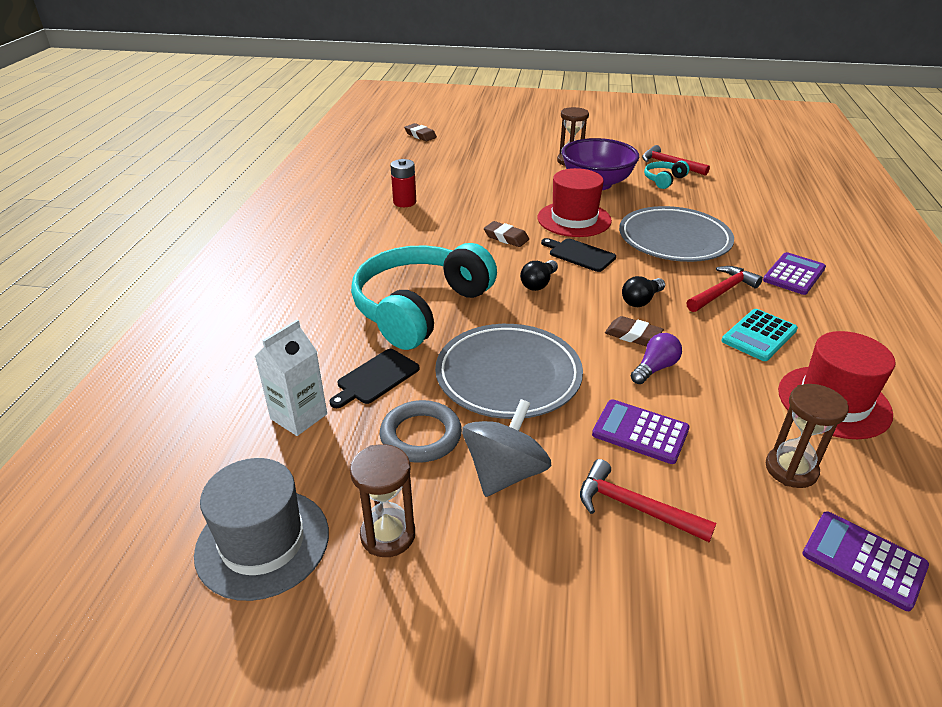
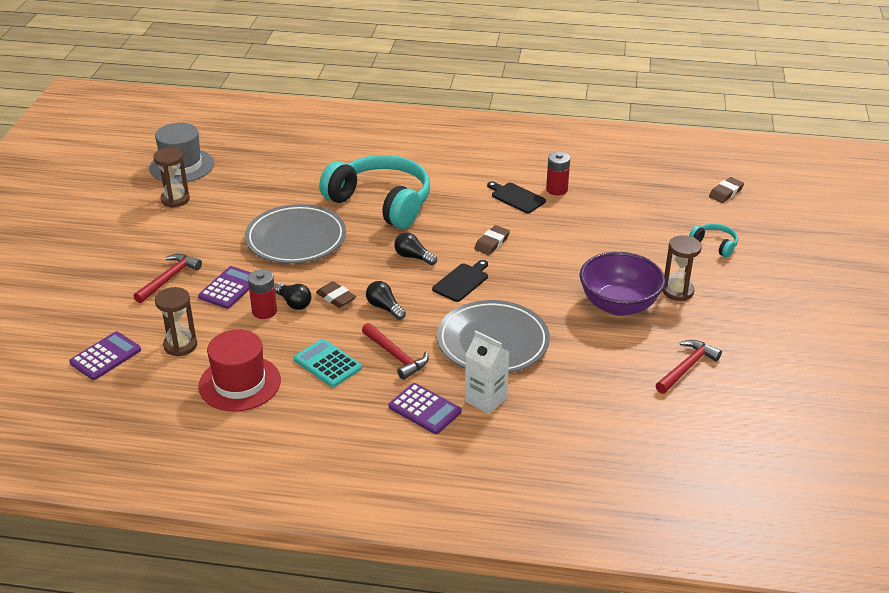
camera: 90 degrees right, 0 degrees up
white carton [255,320,327,436] -> white carton moved to [465,331,509,414]
black cutting board [330,349,420,408] -> black cutting board moved to [487,181,546,213]
grey ring [380,400,462,463] -> none
grey spinning top [462,399,551,497] -> none
red hat [538,168,612,237] -> none
brown eraser [605,316,664,346] -> brown eraser turned 75 degrees counterclockwise [316,281,356,308]
purple light bulb [631,333,682,384] -> black light bulb [274,283,312,310]
turquoise headphones [644,161,689,189] -> turquoise headphones moved to [689,223,738,258]
none -> red battery [248,269,277,319]

